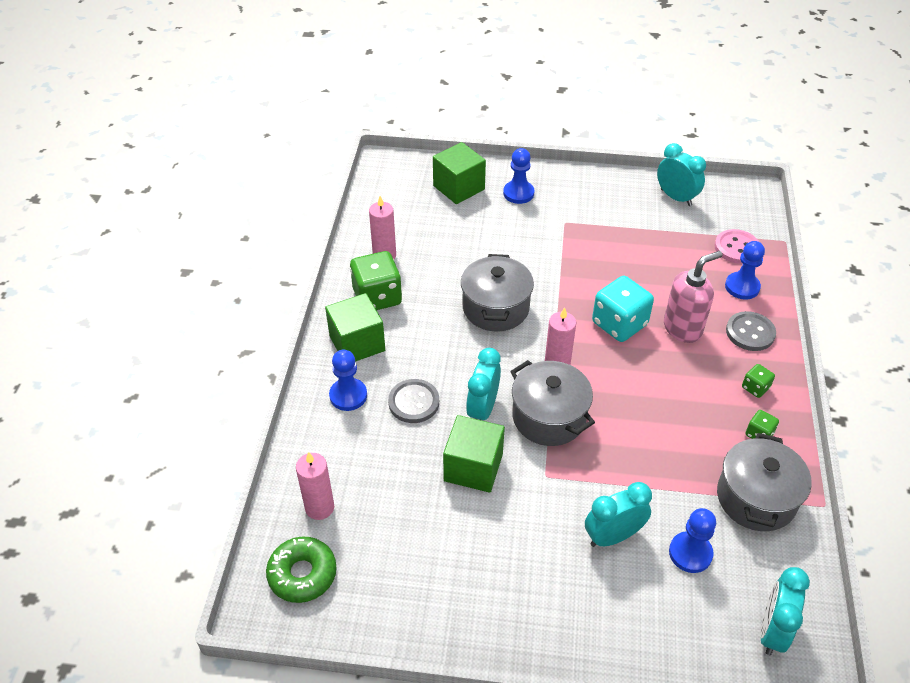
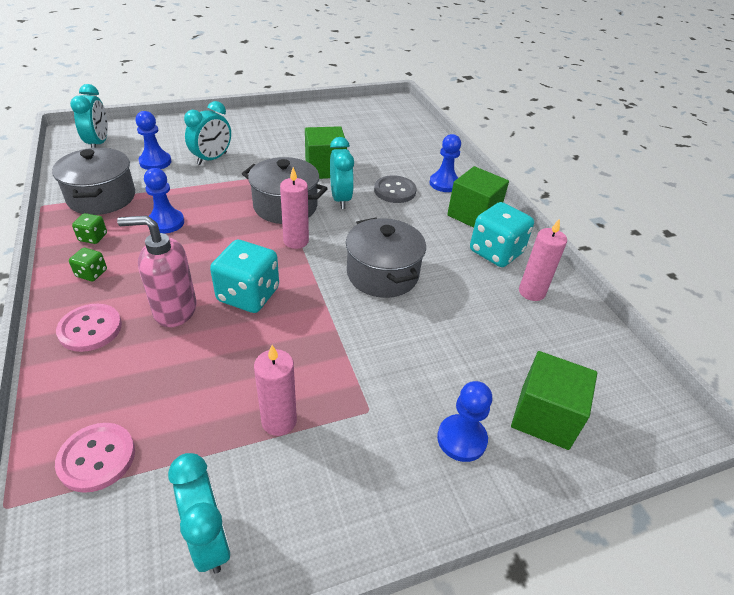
camera: 150 degrees right, 5 degrees down
green donut [266,537,337,603] -> none
pink candle [296,452,334,520] -> pink candle moved to [254,345,297,436]
green dice [350,251,402,310] -> turquoise dice [470,202,534,267]
turquoise clock [657,143,706,206] -> turquoise clock turned 135 degrees counterclockwise [168,453,230,573]
pink soap dispenser [664,251,723,343] -> pink soap dispenser turned 60 degrees clockwise [117,215,197,327]
blue pawn [725,241,765,300] -> blue pawn moved to [144,168,184,234]
grey button [726,311,776,351] -> pink button [56,304,122,352]

